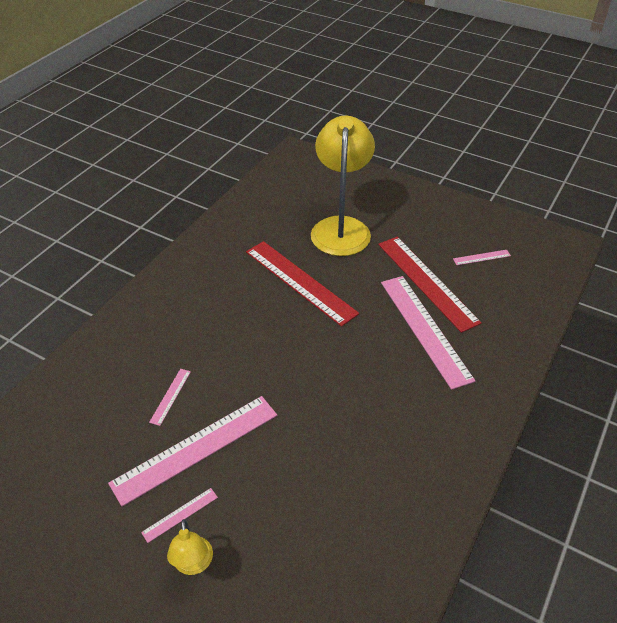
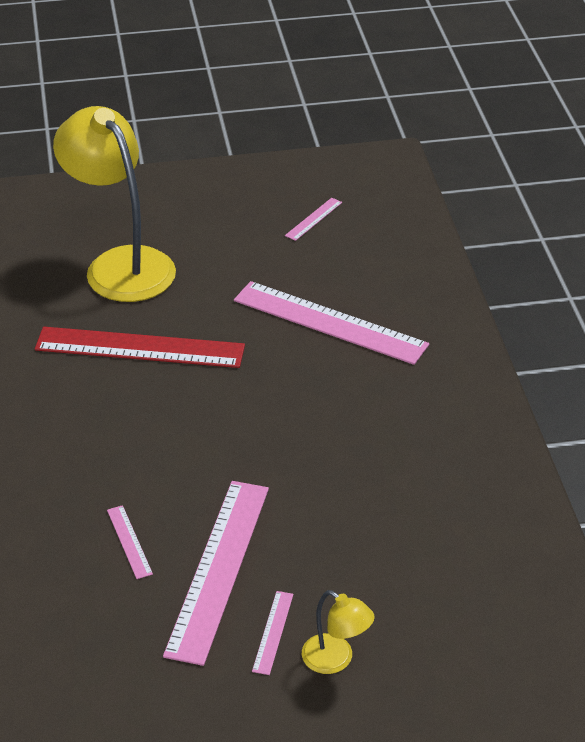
camera: 40 degrees left, 5 degrees down
red ruler [378,237,482,333] -> none

